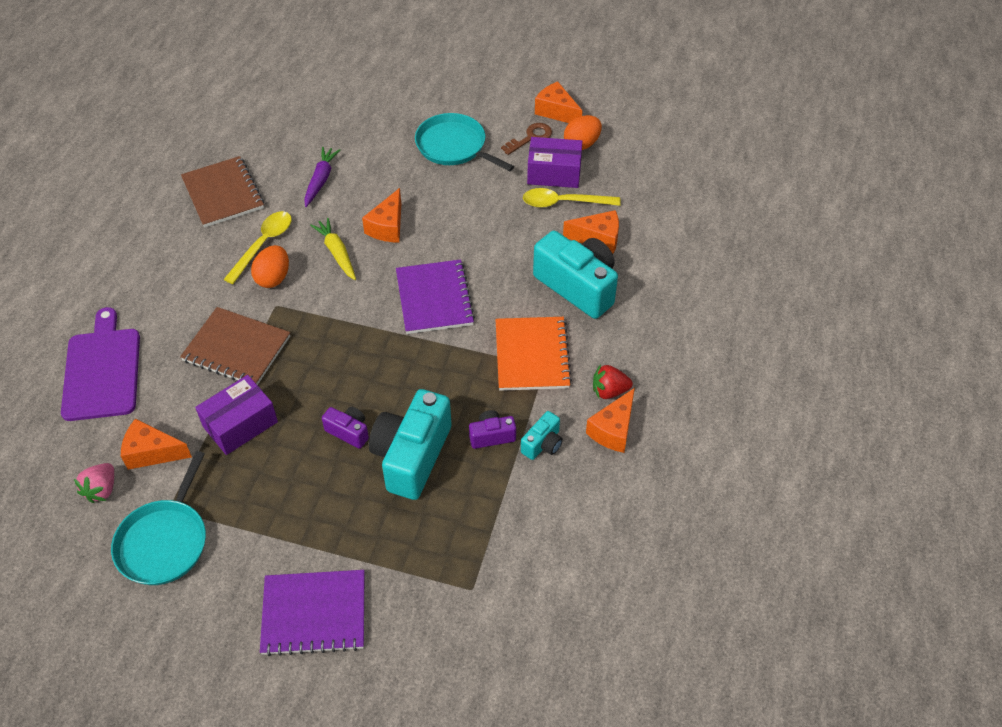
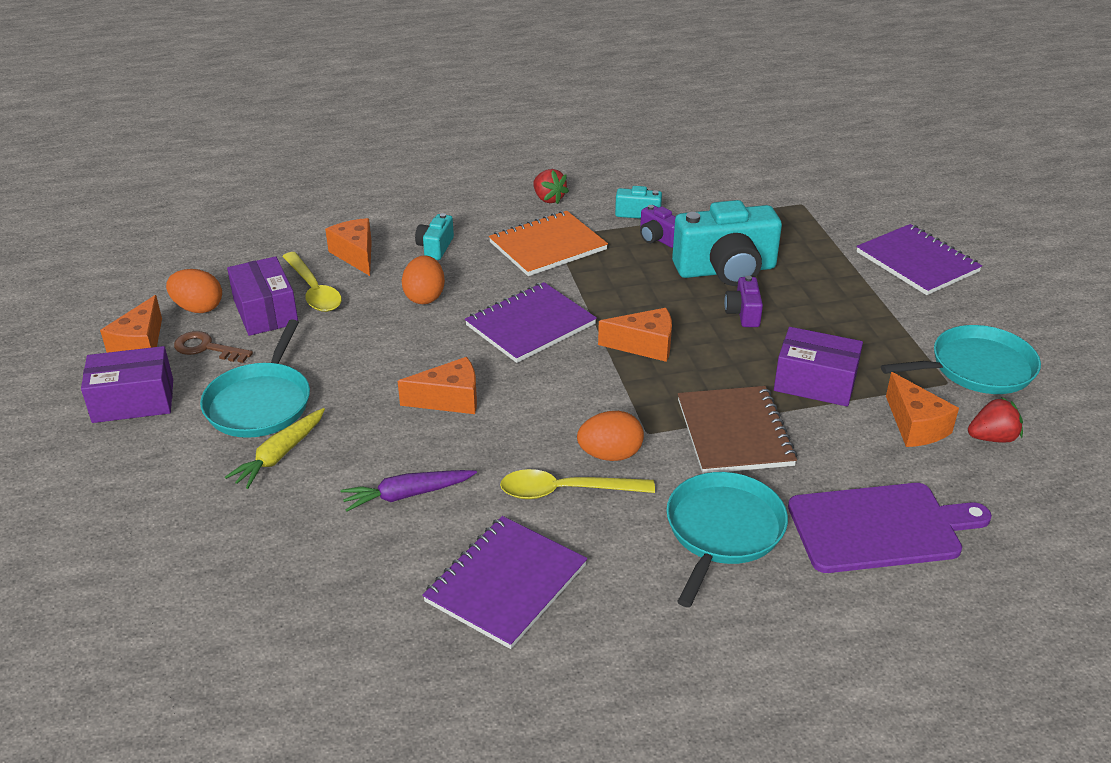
camera: 120 degrees left, 15 degrees down
purple cutting board [61,307,140,421] -> purple cutting board turned 150 degrees counterclockwise [788,483,992,573]
pink strawberry [74,463,114,503] -> red strawberry [968,397,1023,443]
brown notebook [181,156,264,228] -> purple notebook [422,516,587,649]
yellow carrot [310,218,356,280] -> yellow carrot moved to [225,408,325,489]
turquoise camera [533,231,618,319] -> turquoise camera [415,213,454,260], size x0.48
orange cheese [586,388,635,453] -> orange cheese moved to [598,308,672,362]
none -> purple box [81,346,173,423]
none -> orange egg [402,255,445,304]
none -> turquoise pan [666,472,788,607]

